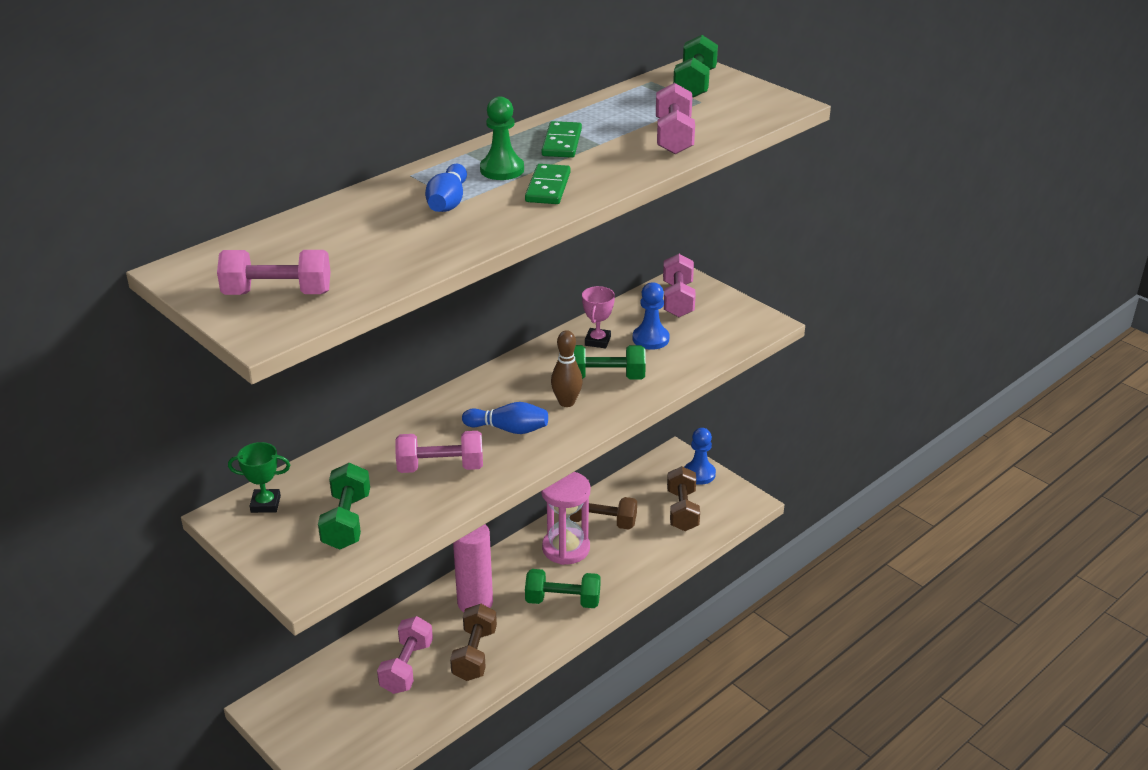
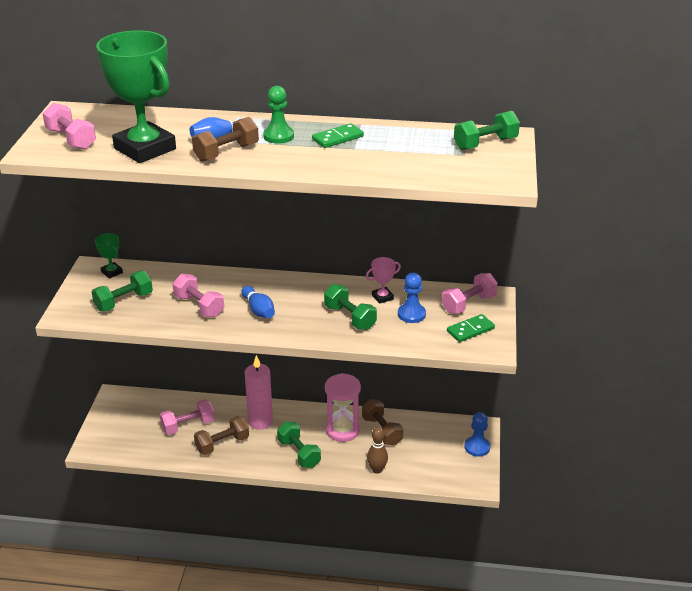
camera: 50 degrees right, 0 degrees up
green domino [525,164,571,204] -> green domino moved to [447,314,495,342]
brown bowling pin [551,330,583,407] -> brown bowling pin moved to [367,427,388,474]
pink dumbbell [656,83,695,154] -> none
brown dumbbell [667,466,700,531] -> brown dumbbell moved to [192,117,259,162]
none -> green trophy [96,30,176,163]

